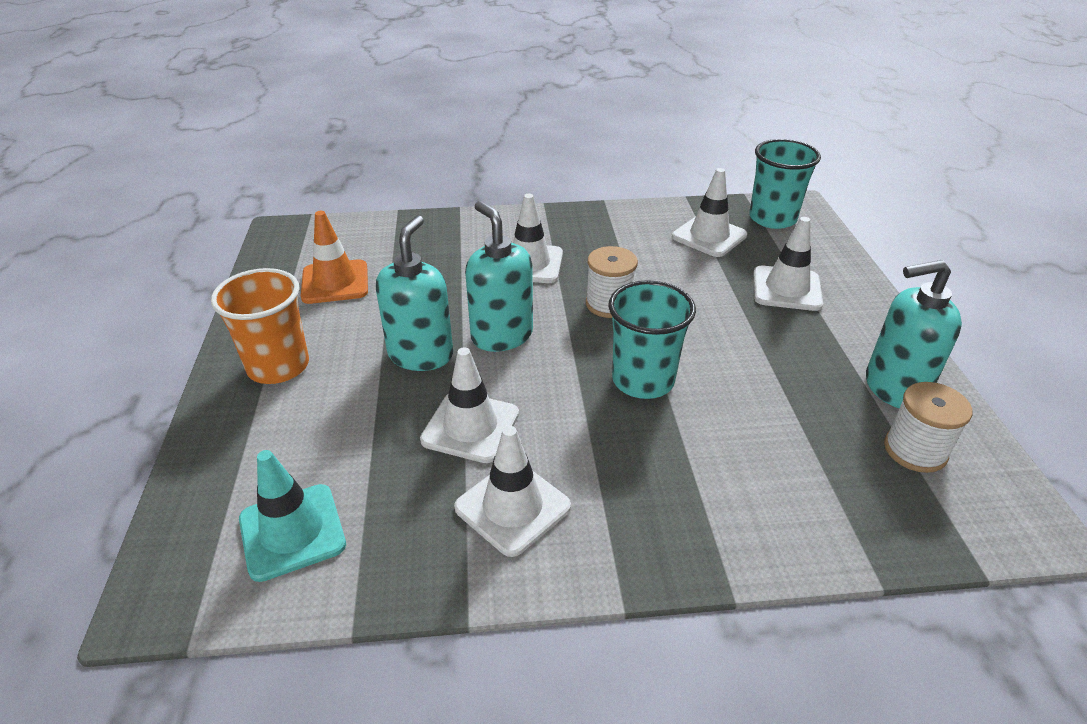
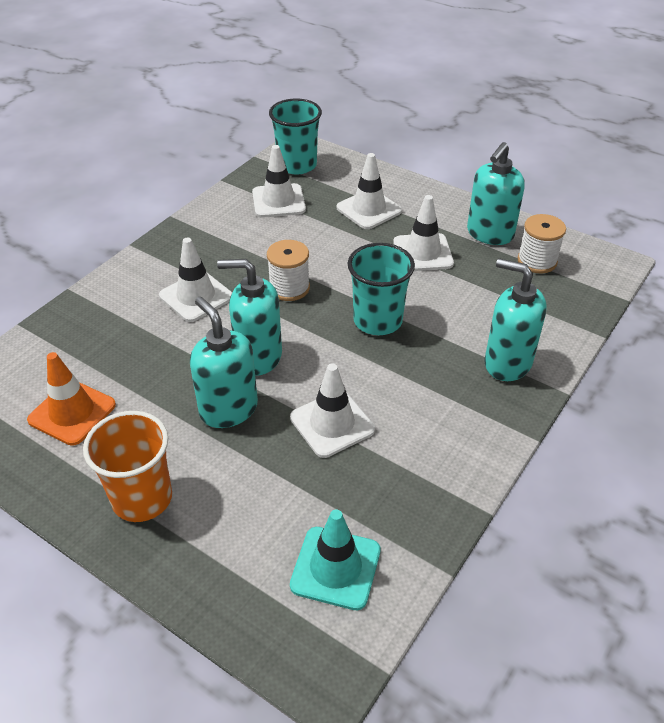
camera: 50 degrees left, 5 degrees up
white traffic cone [454,426,571,557] -> white traffic cone moved to [393,195,454,271]
none -> turquoise soap dispenser [484,258,547,381]

